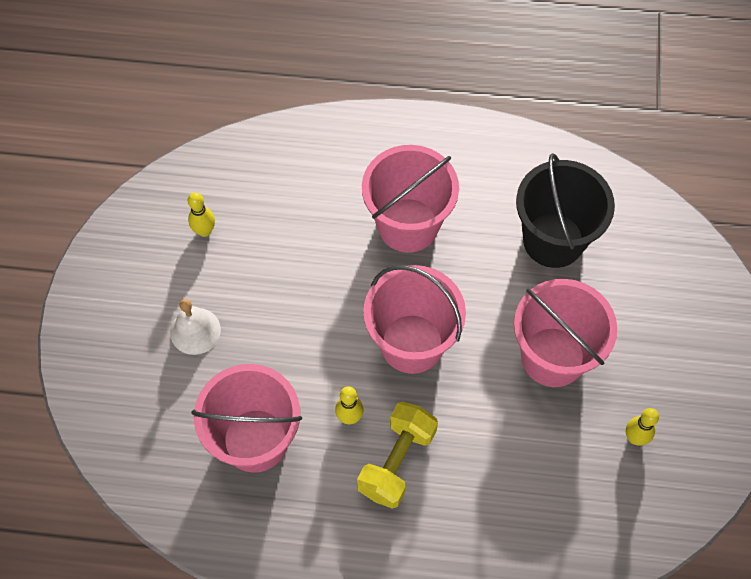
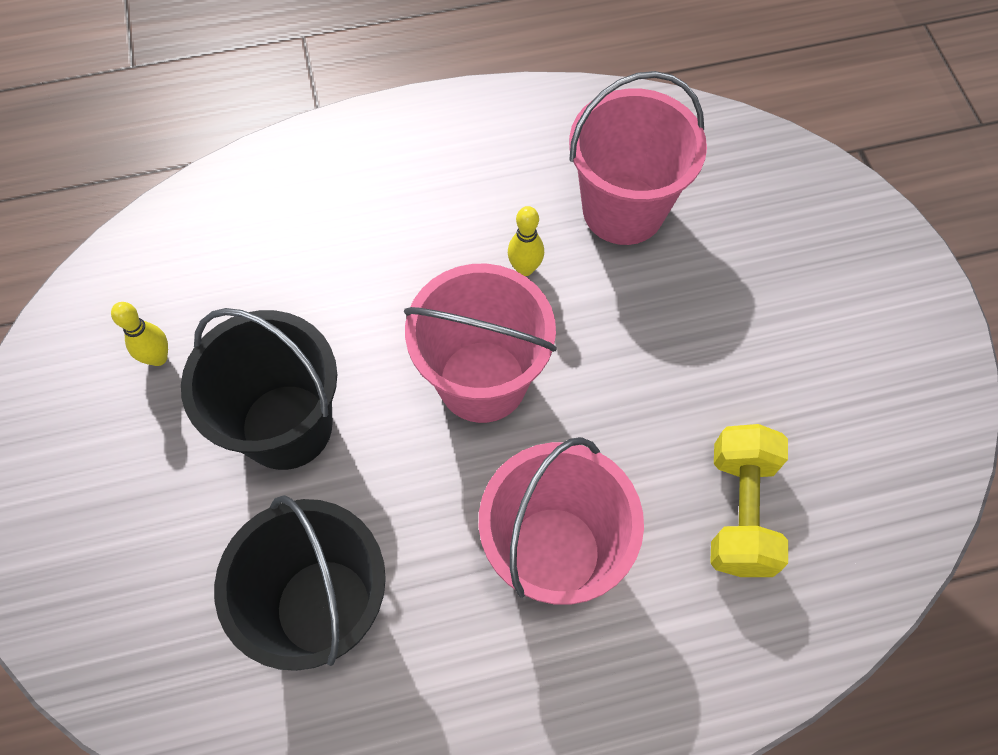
camera: 160 degrees right, 0 degrees up
white bell [170,299,221,355] -> none
yellow bowling pin [188,192,215,237] -> none
yellow dumbbell [357,401,438,509] -> yellow dumbbell moved to [710,424,788,577]
pink bucket [514,279,617,387] -> black bucket [181,308,337,470]

